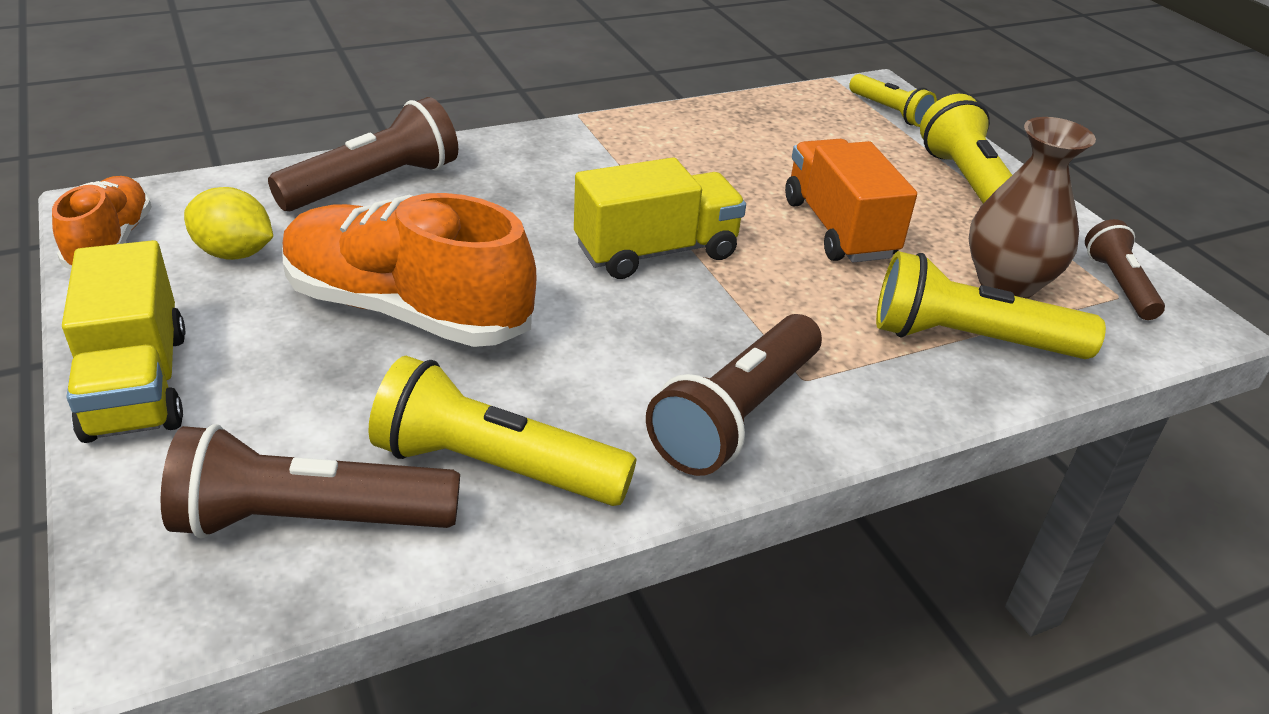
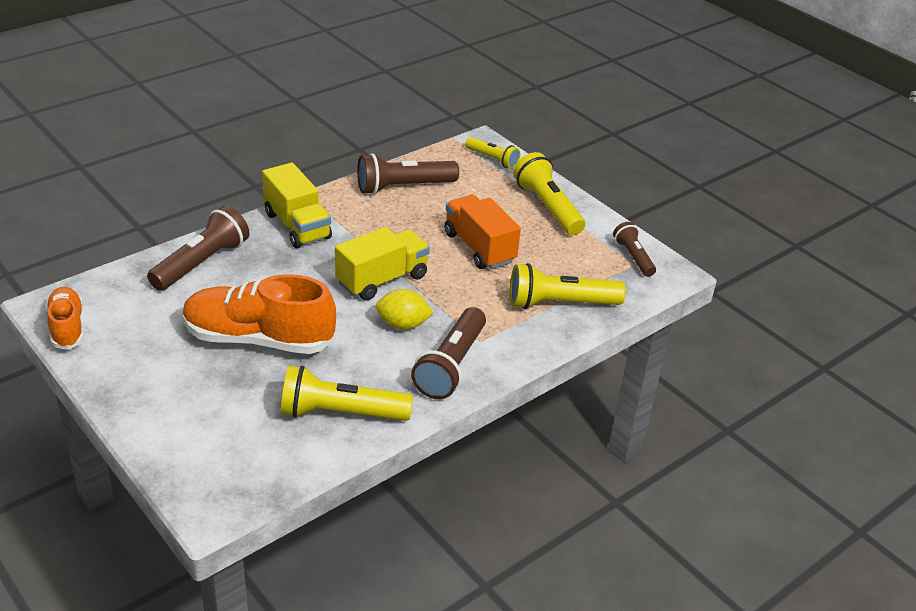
camera: 15 degrees left, 0 degrees up
yellow truck [62,240,185,443] -> yellow truck moved to [262,163,332,248]
brown flashlight [161,424,460,539] -> brown flashlight moved to [357,153,459,195]
yellow lemon [184,187,273,260] -> yellow lemon moved to [375,289,434,330]
brown vase [969,117,1096,299] -> none

